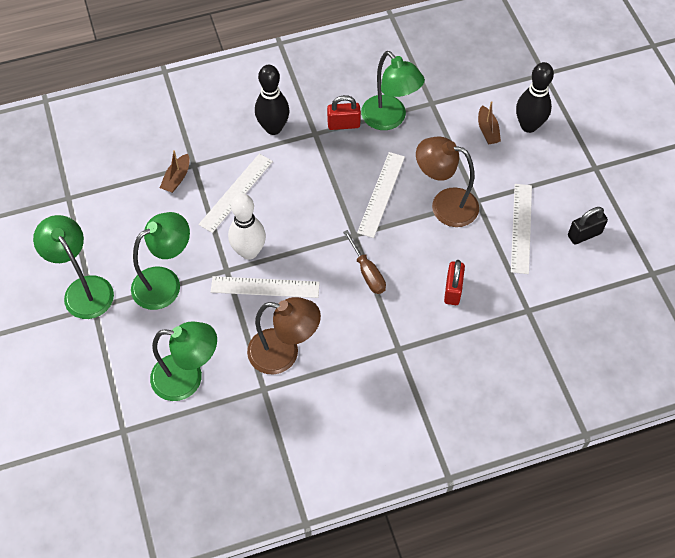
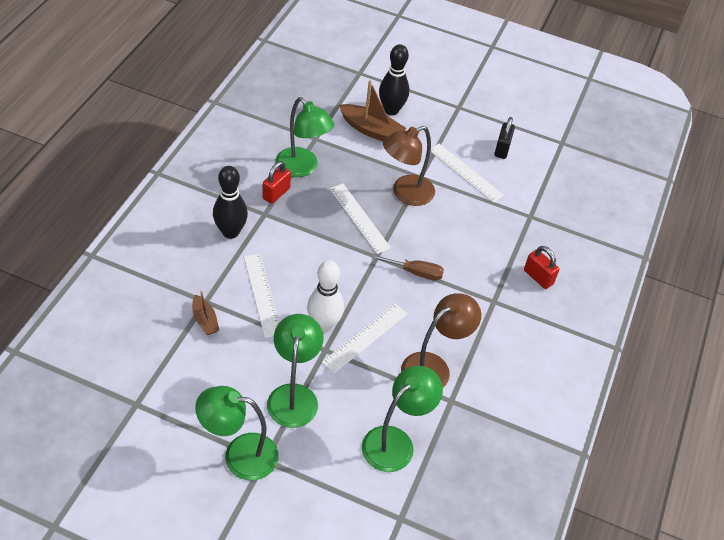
camera: 55 degrees left, 10 degrees down
green lamp [361,51,425,130] -> green lamp turned 45 degrees clockwise [276,97,335,177]
red padlock [444,260,465,305] -> red padlock moved to [524,246,559,289]
brown boat [478,101,501,144] -> brown boat [339,80,406,141], size x1.72

